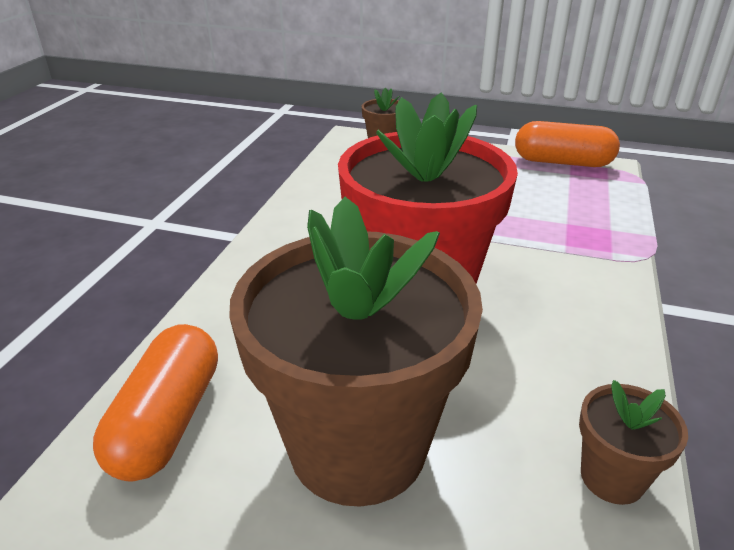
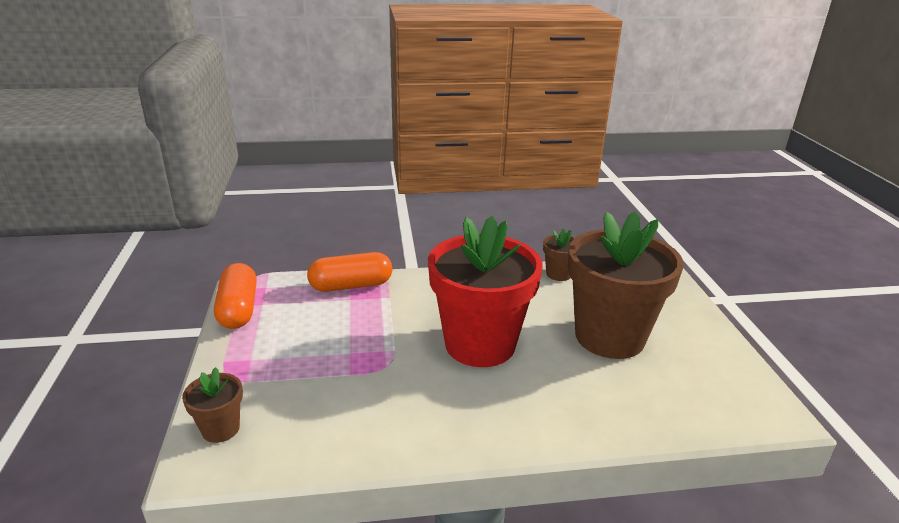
camera: 115 degrees left, 5 degrees down
orange capsule [93,324,218,482] -> orange capsule moved to [307,252,392,292]

